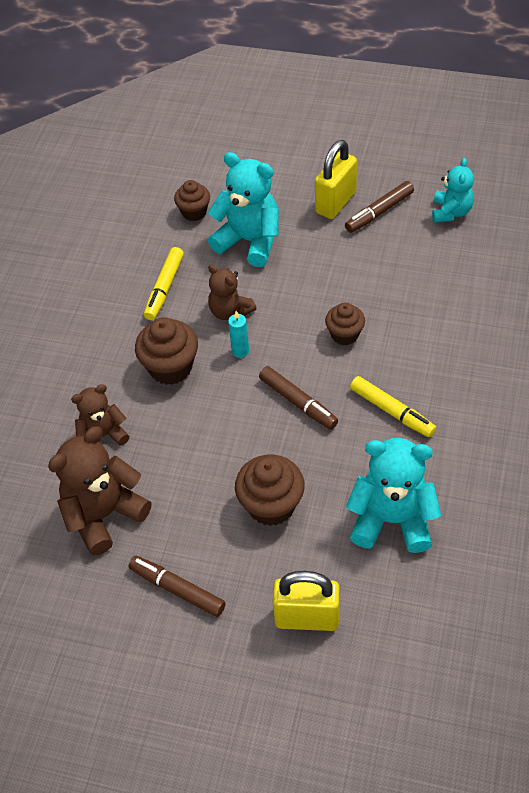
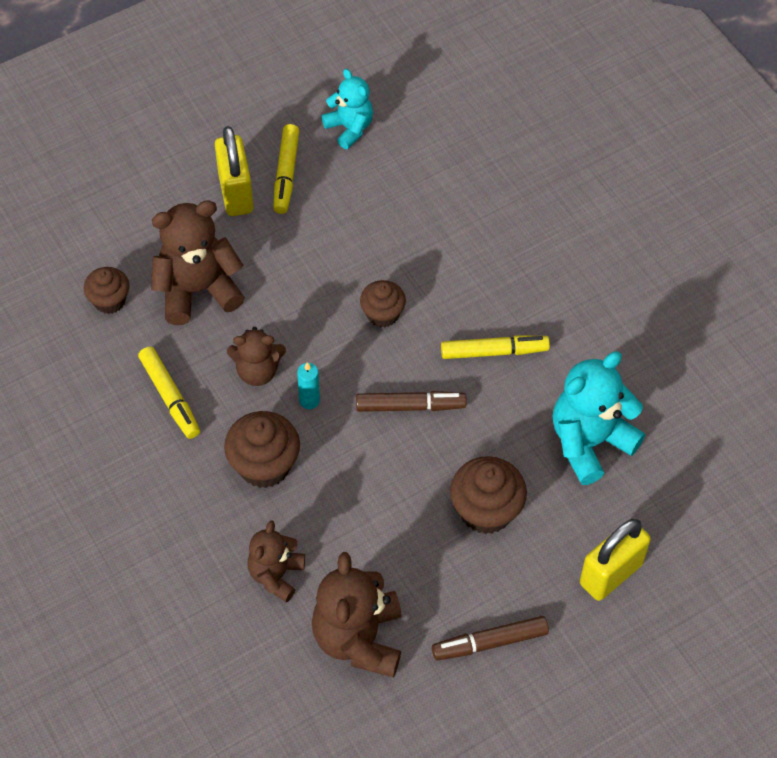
camera: 50 degrees left, 5 degrees up
turquoise teddy bear [208,152,279,267] -> brown teddy bear [151,200,245,325]
brown marker [345,181,414,233] -> yellow marker [273,124,299,214]

